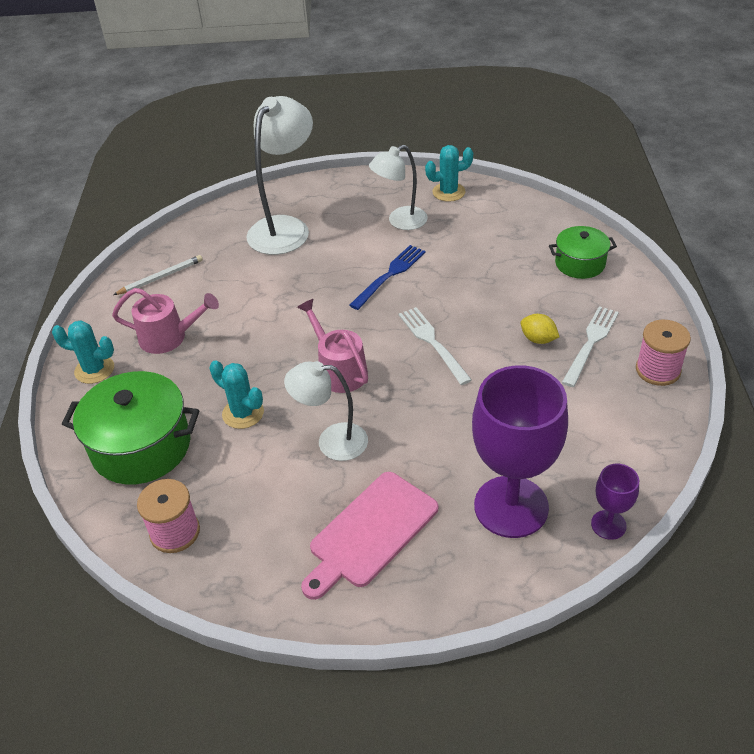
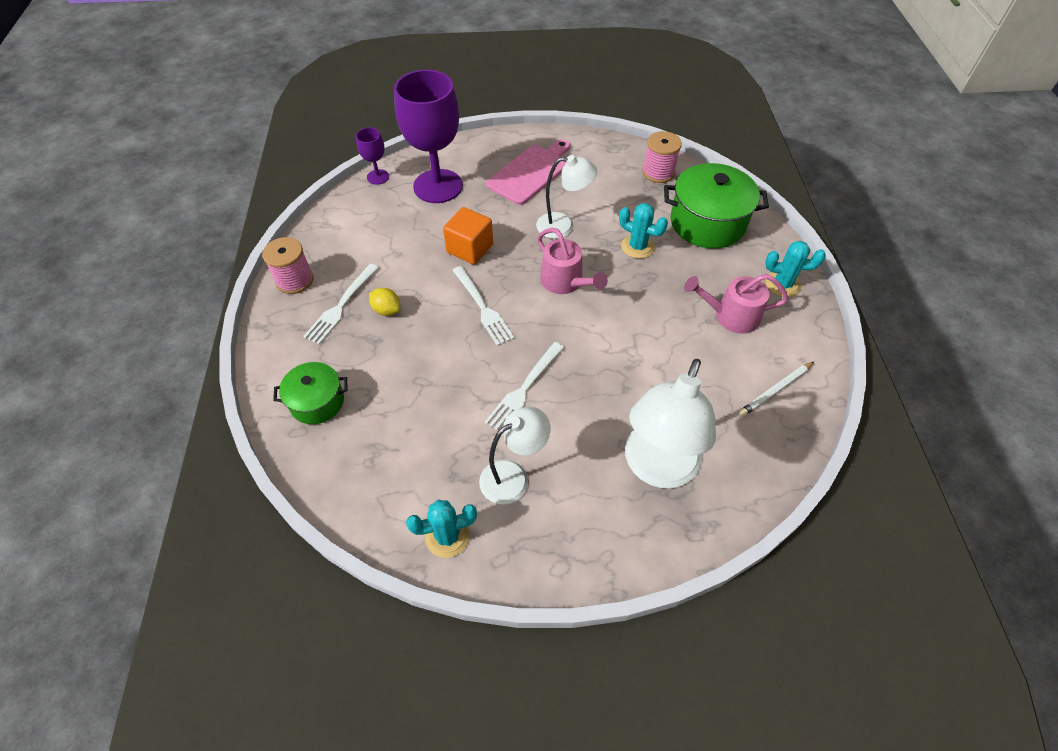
camera: 175 degrees right, 10 degrees up
blue fork [349,245,426,310] -> white fork [485,342,564,430]
none -> orange cube [443,207,493,265]

